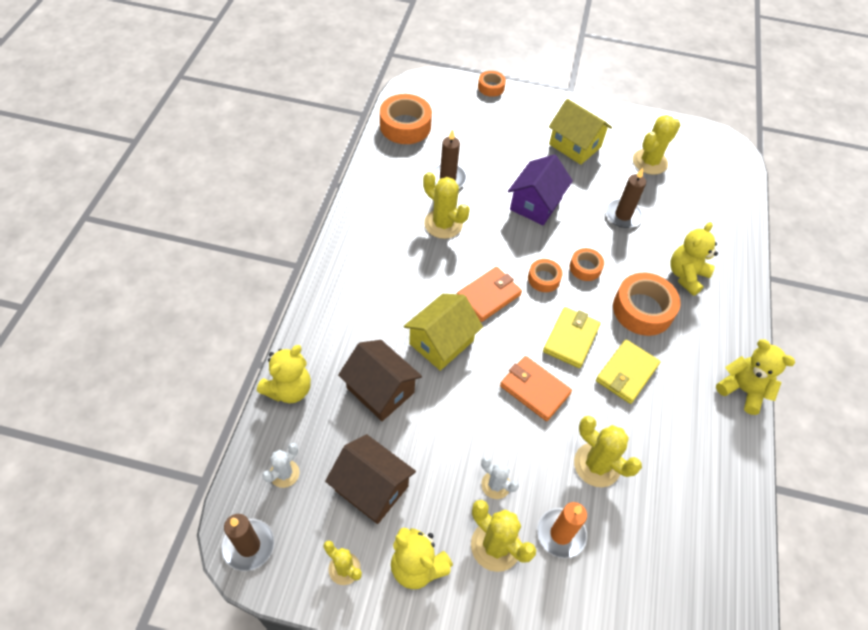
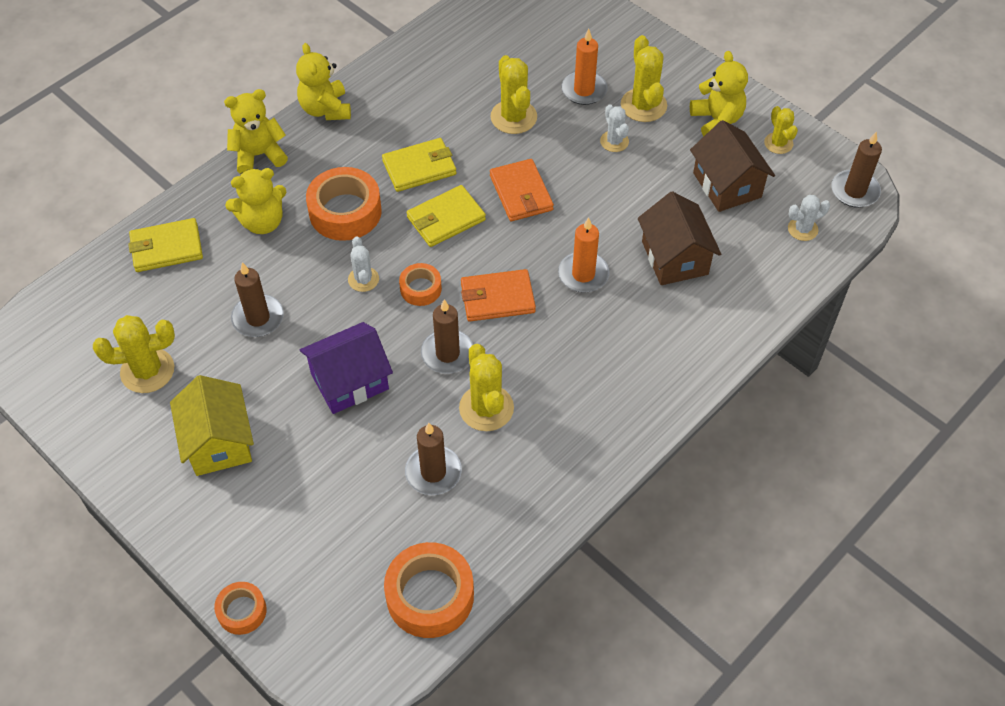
camera: 145 degrees left, 0 degrees up
yellow teddy bear [257,345,311,403] -> yellow teddy bear moved to [224,89,288,174]
yellow house [404,294,483,371] -> orange candle [558,217,609,293]
orange tape [570,248,604,281] -> white cactus [348,237,379,292]
none -> yellow wallet [128,218,203,272]
none -> brown candle [421,299,473,374]

